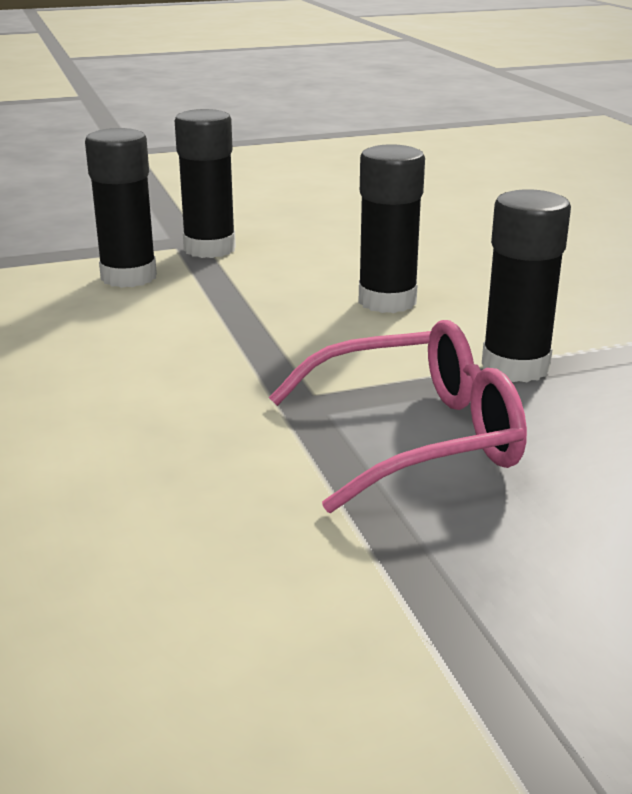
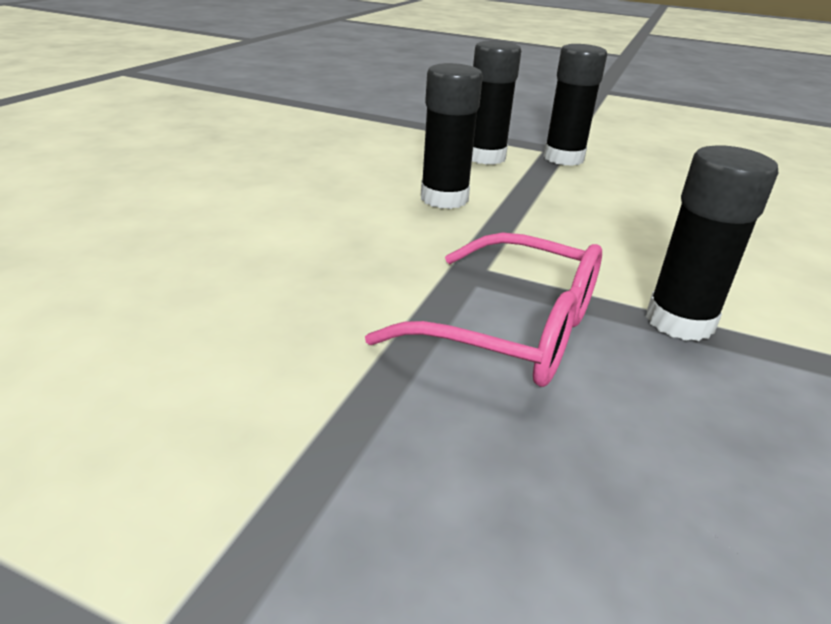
camera: 40 degrees right, 5 degrees up
black glue stick [358,144,425,313] -> black glue stick moved to [421,63,483,209]

